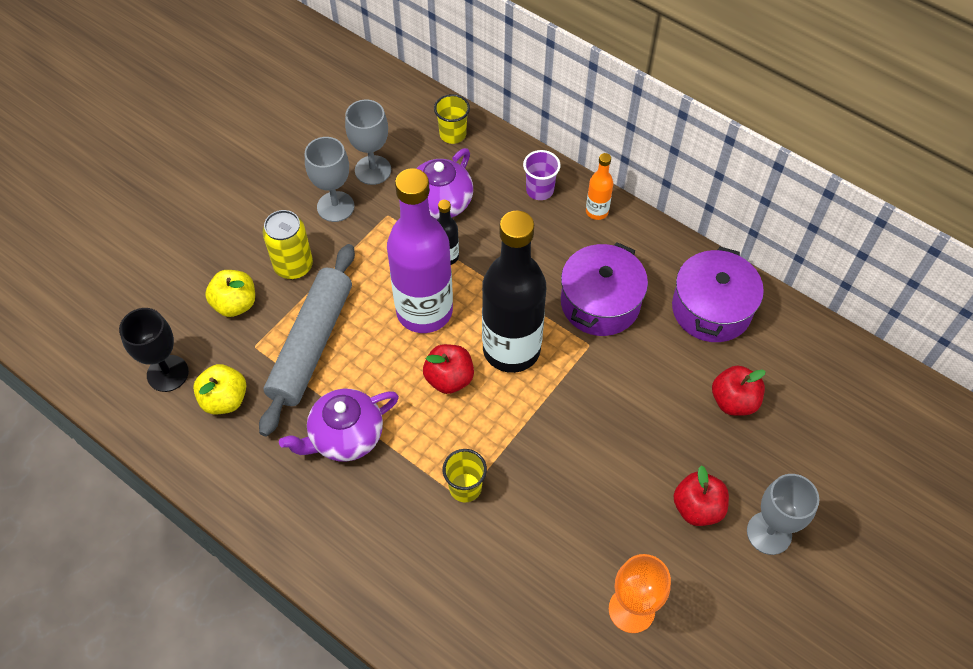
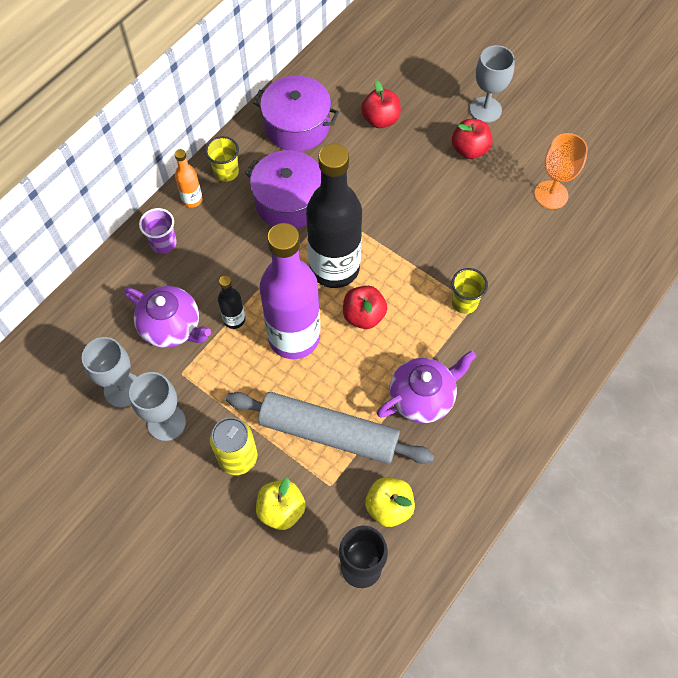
camera: 90 degrees left, 5 degrees up
purple teapot [279,389,399,462] -> purple teapot turned 90 degrees counterclockwise [377,350,476,423]
yellow cup [434,94,470,144] -> yellow cup moved to [205,136,239,182]

